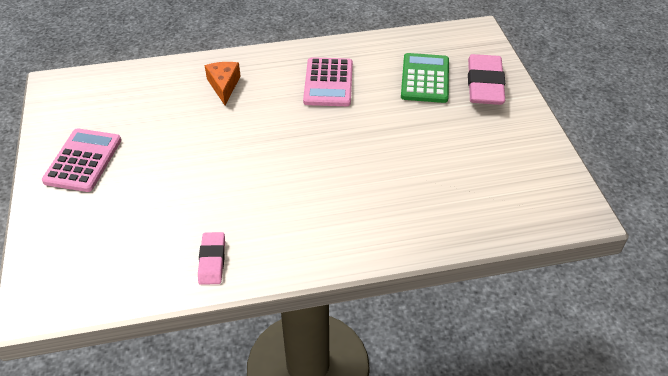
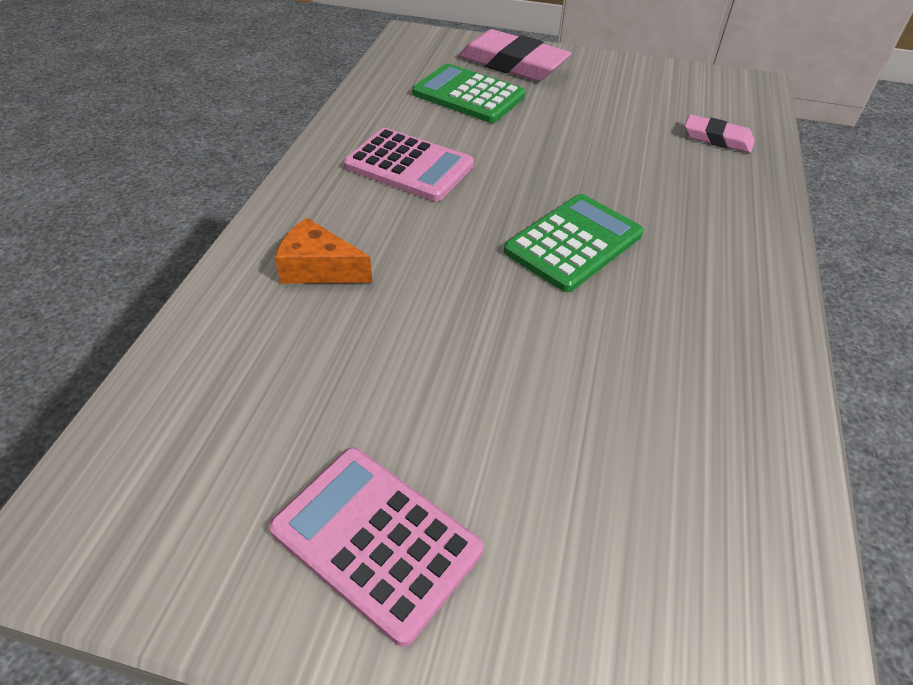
camera: 65 degrees left, 0 degrees up
pink eraser [198,232,225,285] -> pink eraser moved to [684,114,755,153]
none -> green calculator [504,194,643,292]

